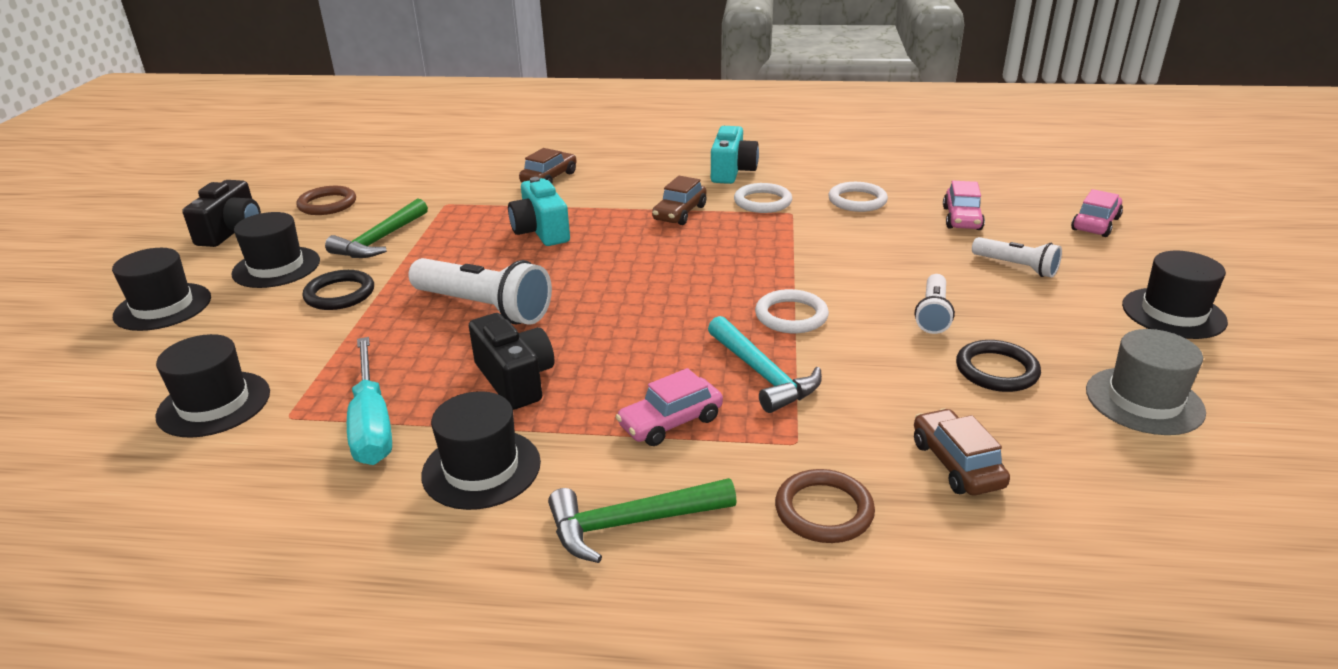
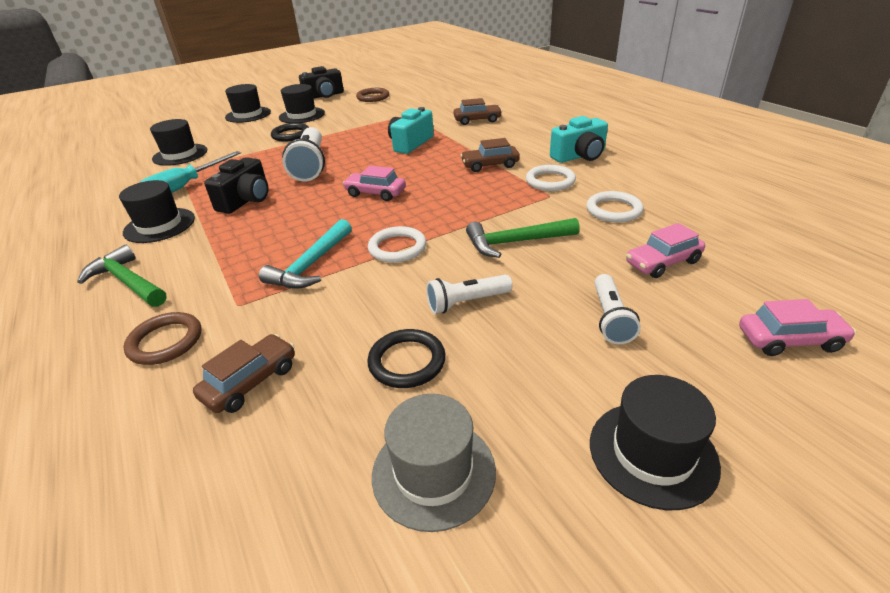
camera: 55 degrees right, 5 degrees up
green hammer [325,198,428,258] -> green hammer moved to [466,218,580,258]
pink car [616,368,723,446] -> pink car moved to [343,166,406,201]

